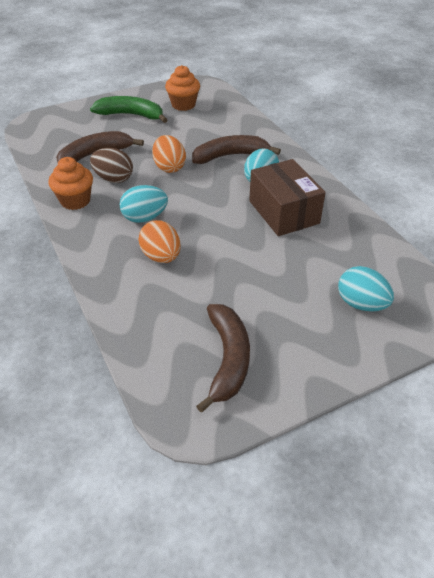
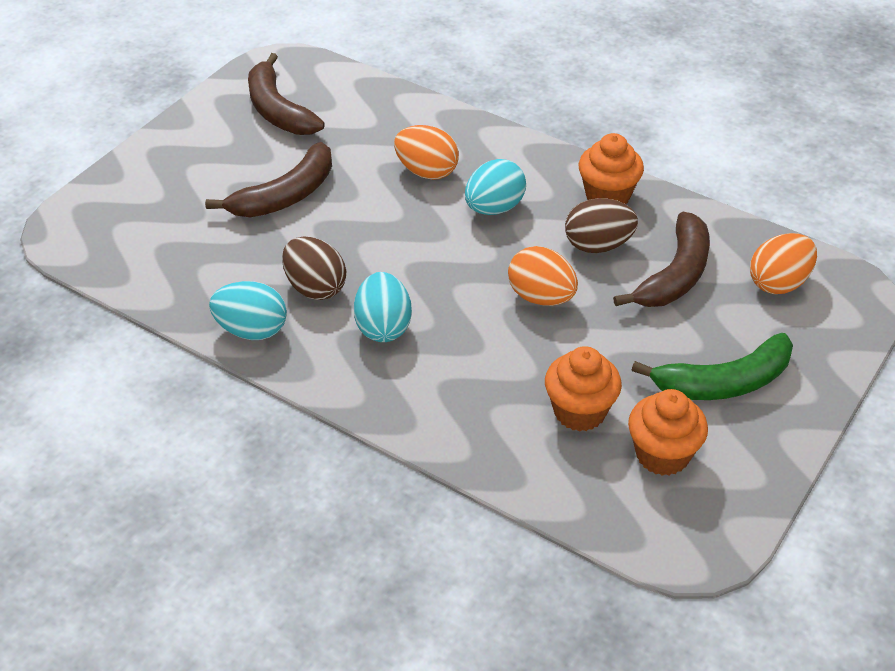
camera: 150 degrees right, 0 degrees up
brown banana [192,135,281,164] -> brown banana moved to [205,142,332,217]
brown box [249,159,326,236] -> brown egg [282,237,346,300]
turquoise egg [338,266,394,312] -> turquoise egg moved to [209,281,287,340]
none -> orange cupcake [545,346,622,431]
none -> orange egg [750,233,817,294]

